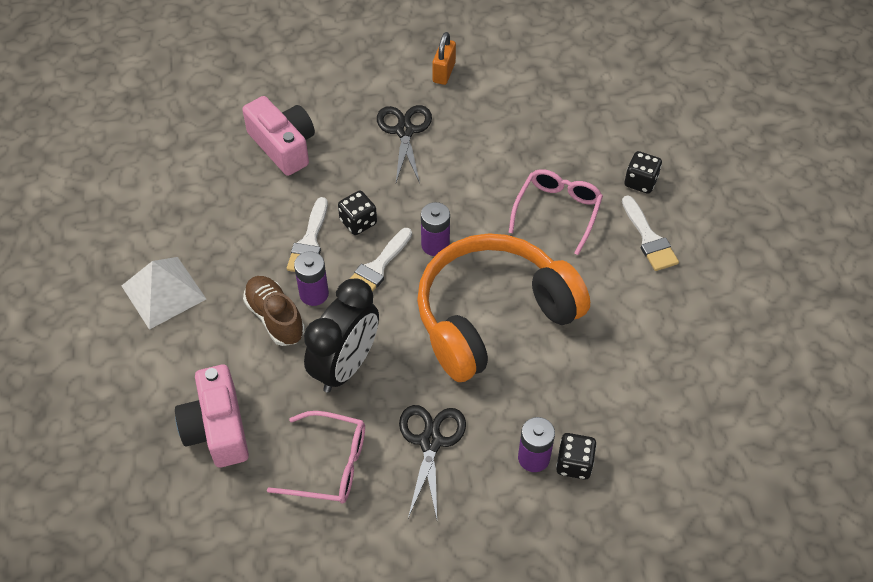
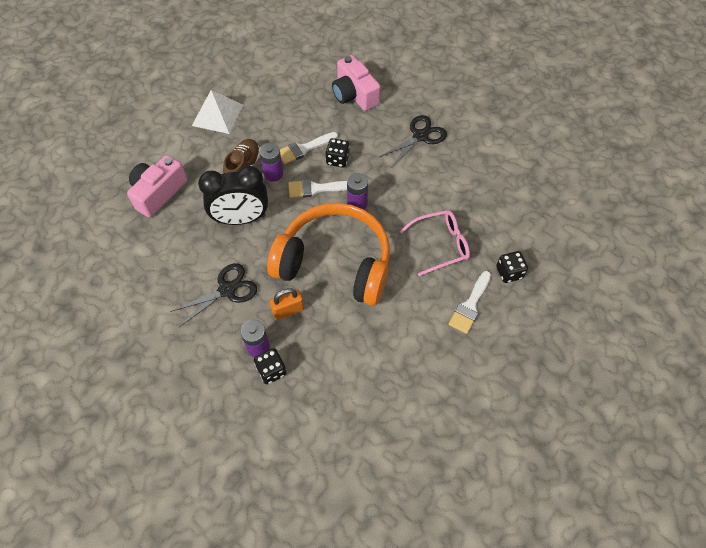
camera: 50 degrees right, 5 degrees up
pink camera [242,96,315,176] -> pink camera turned 135 degrees clockwise [332,55,380,111]
pink glasses [267,411,365,504] -> none
orange padlock [432,32,456,85] -> orange padlock moved to [270,288,304,320]

